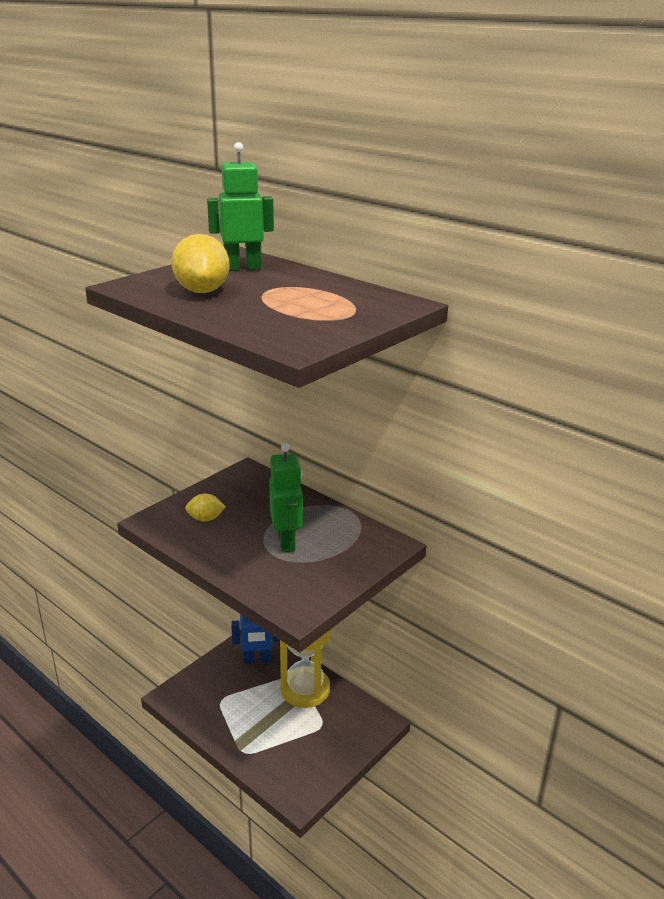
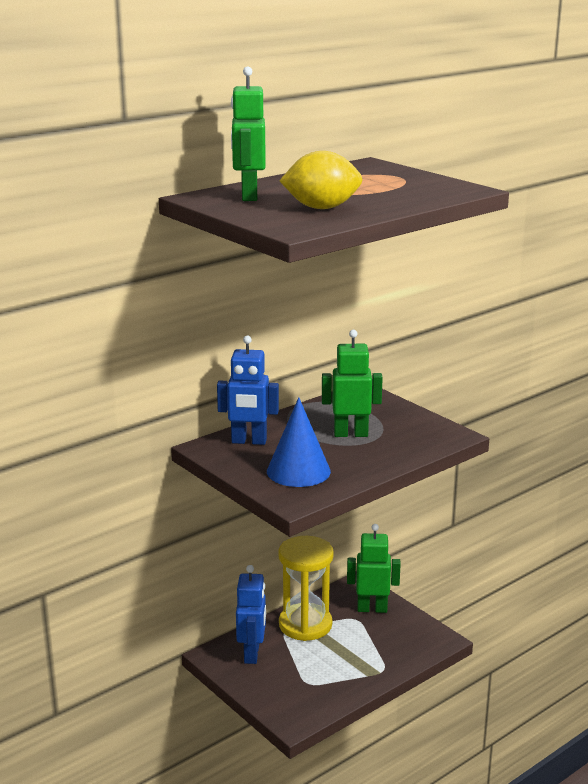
camera: 80 degrees left, 5 degrees down
yellow lemon [185,494,226,521] -> blue cone [267,397,331,487]
none -> blue robot [217,335,279,445]
none -> green robot [347,524,401,613]

